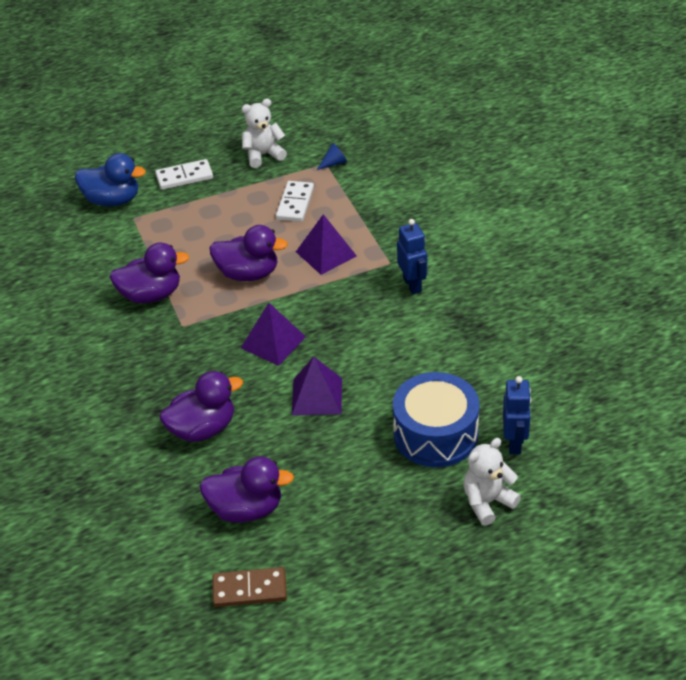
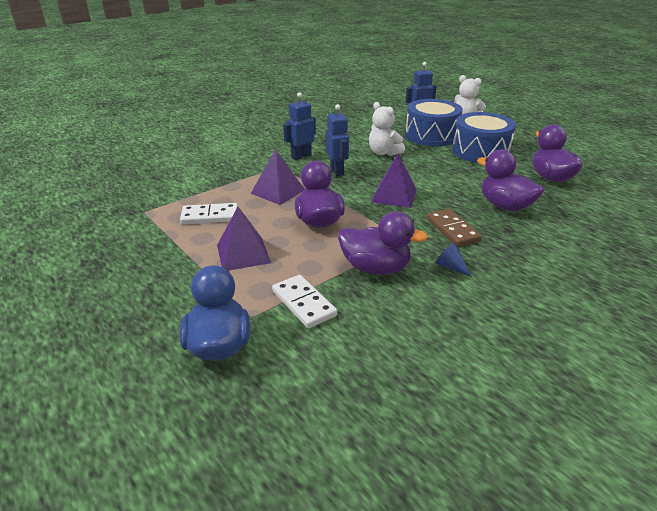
camera: 110 degrees left, 10 degrees down
purple duck [109,242,190,303] -> purple duck turned 135 degrees clockwise [338,211,428,275]
white domino [155,159,213,190] -> white domino moved to [272,275,337,328]
brown domino [212,567,287,607] -> brown domino moved to [427,209,482,247]
white teddy bear [241,99,287,168] -> white teddy bear moved to [369,102,405,156]
purple pyramid [292,356,342,415] -> purple pyramid moved to [217,207,271,270]
blue cone [317,143,347,170] -> blue cone moved to [435,243,472,277]
none -> blue robot [326,104,349,176]
none -> blue drum [452,112,516,163]

